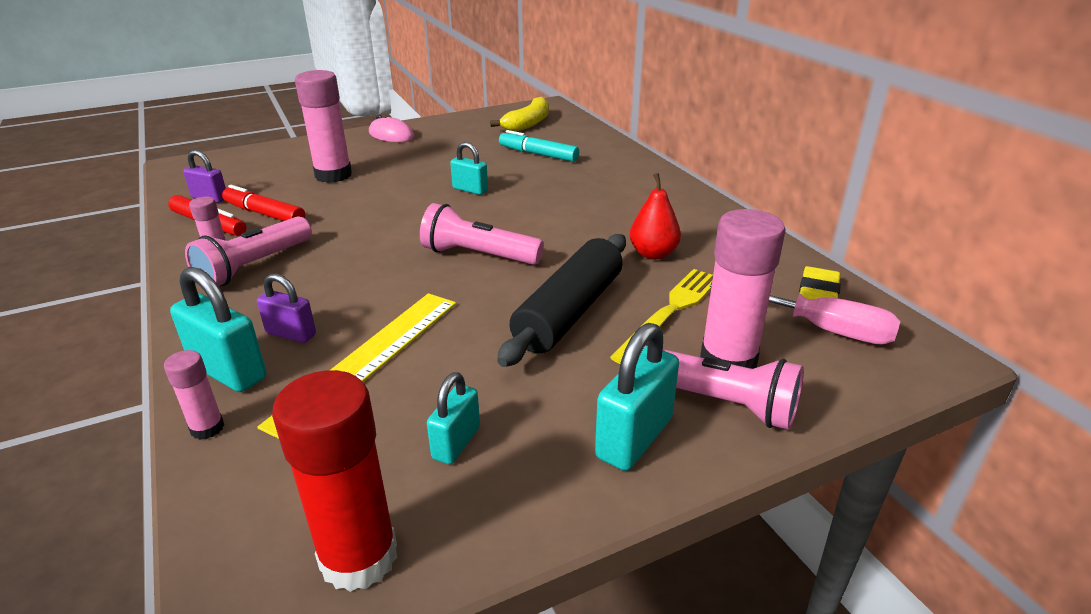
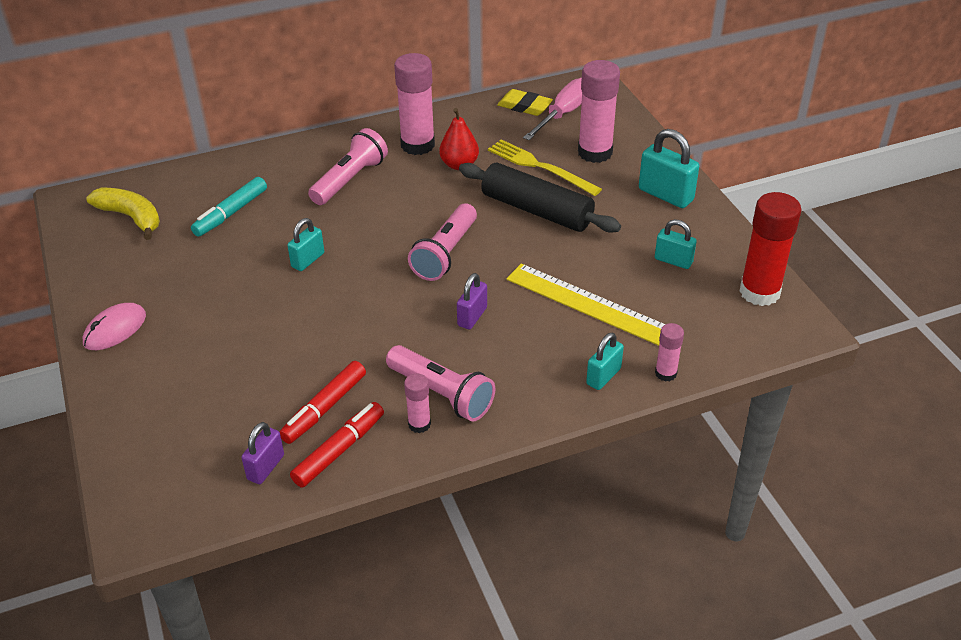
camera: 85 degrees left, 10 degrees up
turquoise padlock [170,267,266,392] -> turquoise padlock [586,333,624,390], size x0.63
purple padlock [257,274,316,343] -> purple padlock moved to [457,273,487,330]
pink glue stick [295,70,352,183] -> pink glue stick moved to [394,53,435,155]
pink flashlight [644,346,804,430] -> pink flashlight moved to [308,128,388,205]

